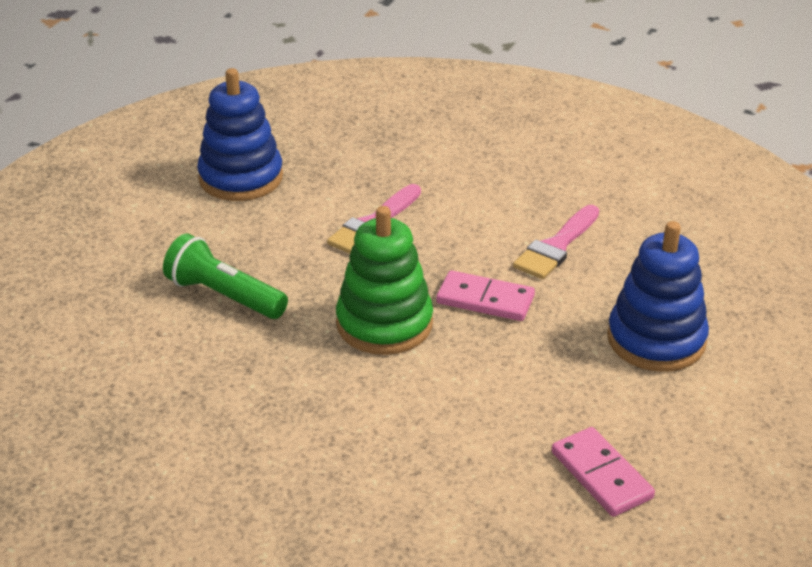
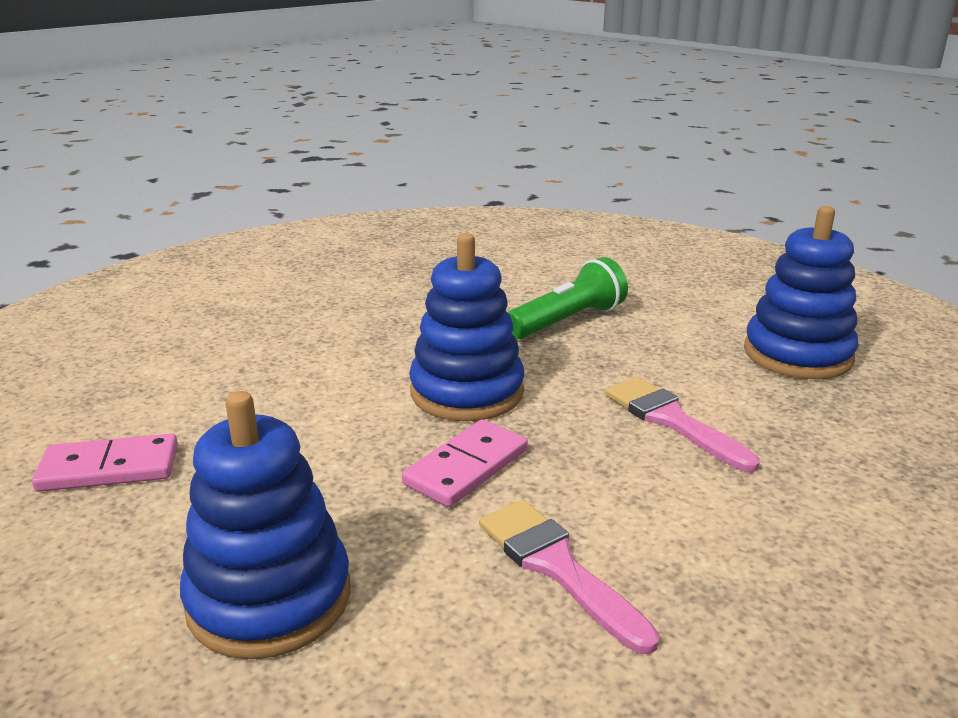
camera: 110 degrees right, 10 degrees down
green stacking toy [336,206,433,355] -> blue stacking toy [409,233,524,421]

